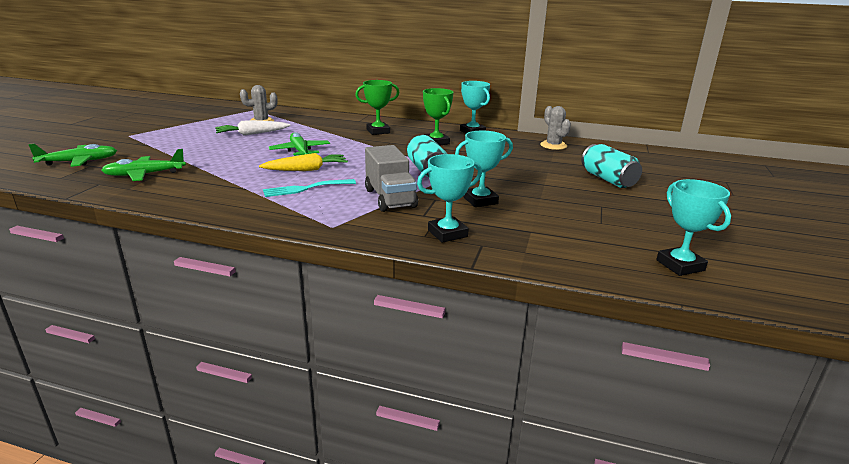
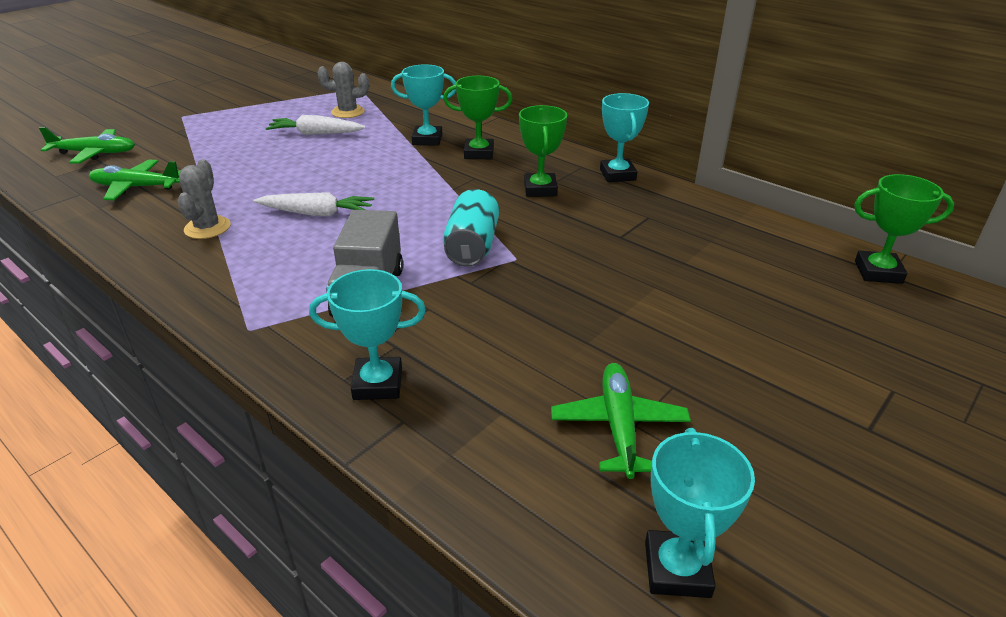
camera: 25 degrees right, 10 degrees up
yellow carrot [259,153,348,171] -> white carrot [254,192,374,216]
turquoise fork [263,179,356,197] -> none
green plane [269,132,330,156] -> green plane moved to [551,363,691,479]
turquoise trophy [455,131,513,207] -> turquoise trophy moved to [391,64,456,146]
grey cactus [540,106,571,150] -> grey cactus moved to [178,159,231,239]
turquoise can [582,144,642,188] -> none
none -> green trophy [854,174,954,284]

